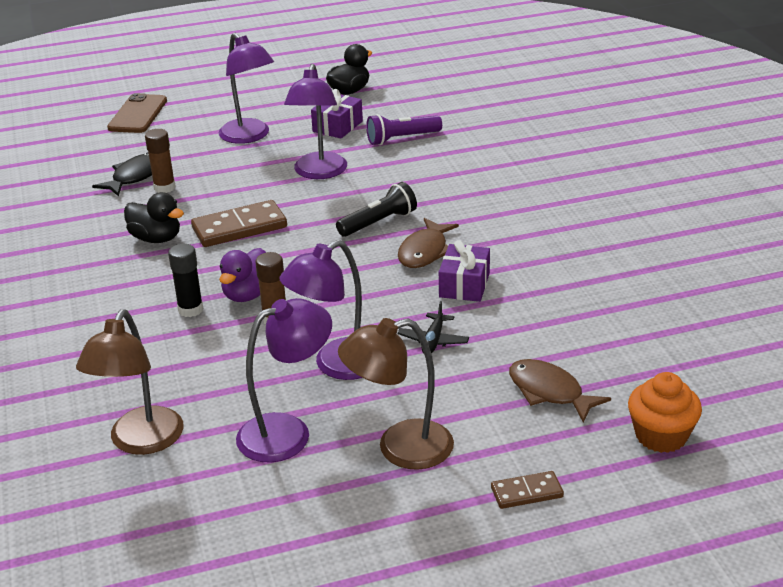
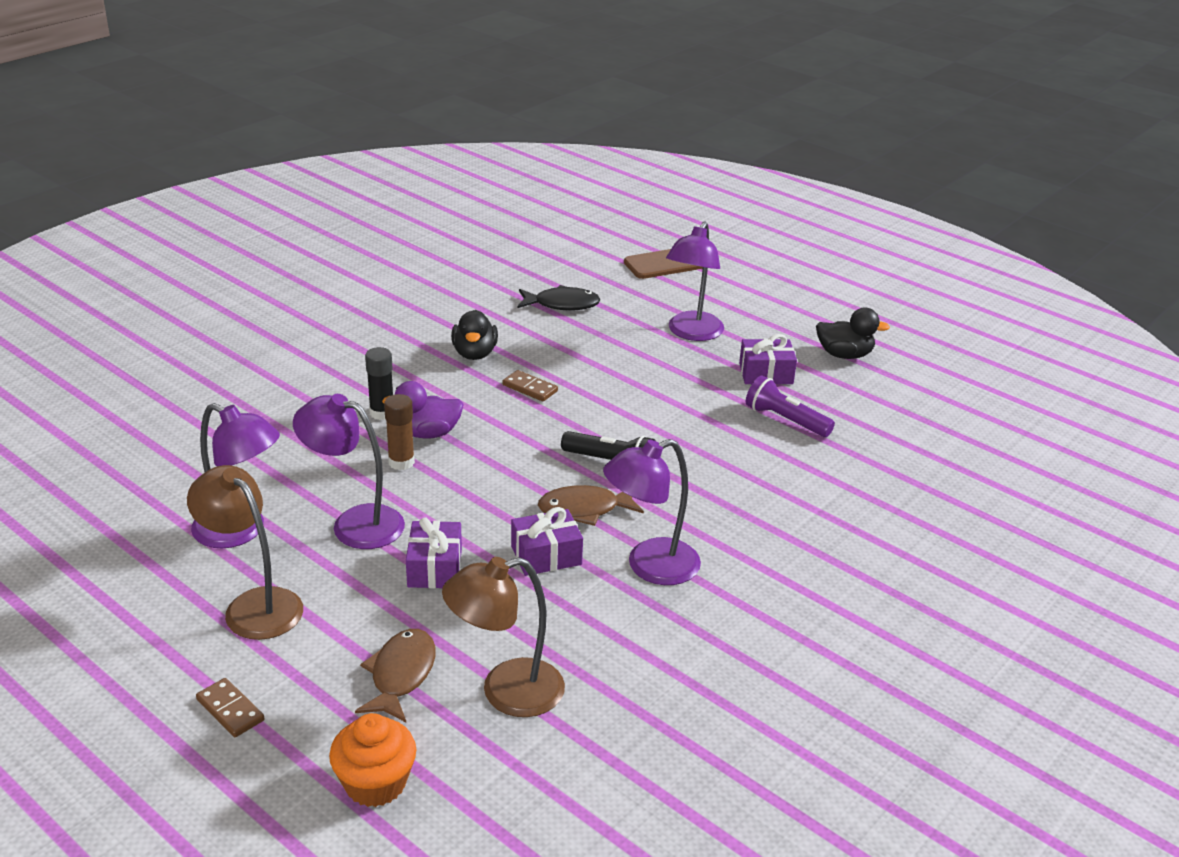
camera: 55 degrees right, 0 degrees up
brown lamp [76,309,184,455] -> brown lamp moved to [442,557,565,717]
brown glue stick [145,129,175,193] -> none
brown domino [191,200,287,247] -> brown domino [503,370,558,402], size x0.56
purple lamp [284,64,347,179] -> purple lamp moved to [603,439,701,585]
black plane [398,301,469,353] -> purple gift [406,518,462,588]

